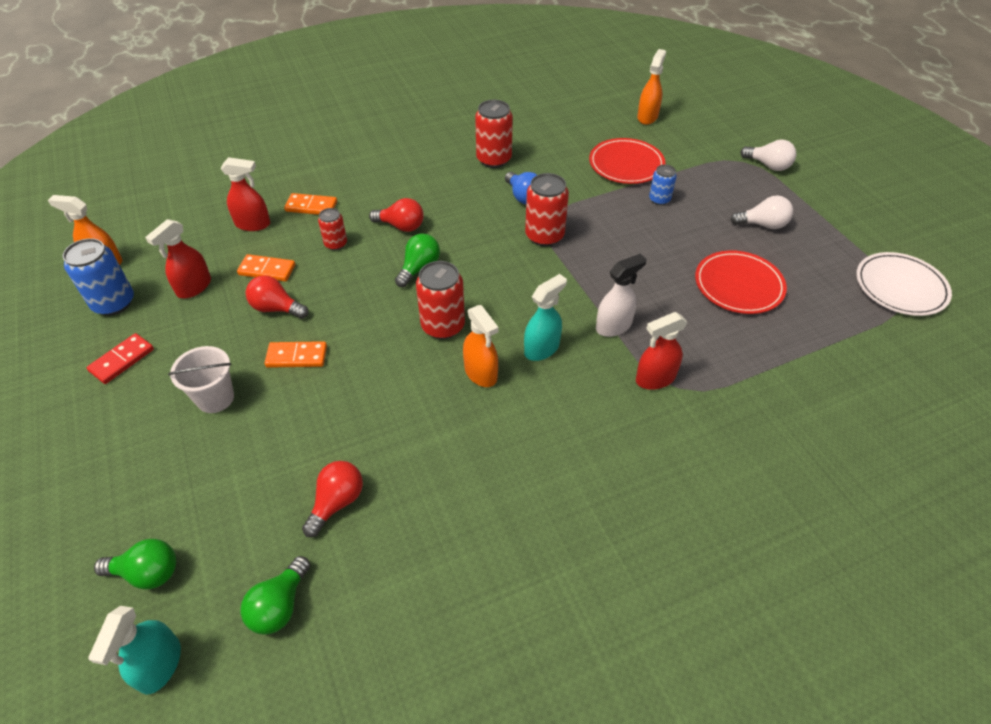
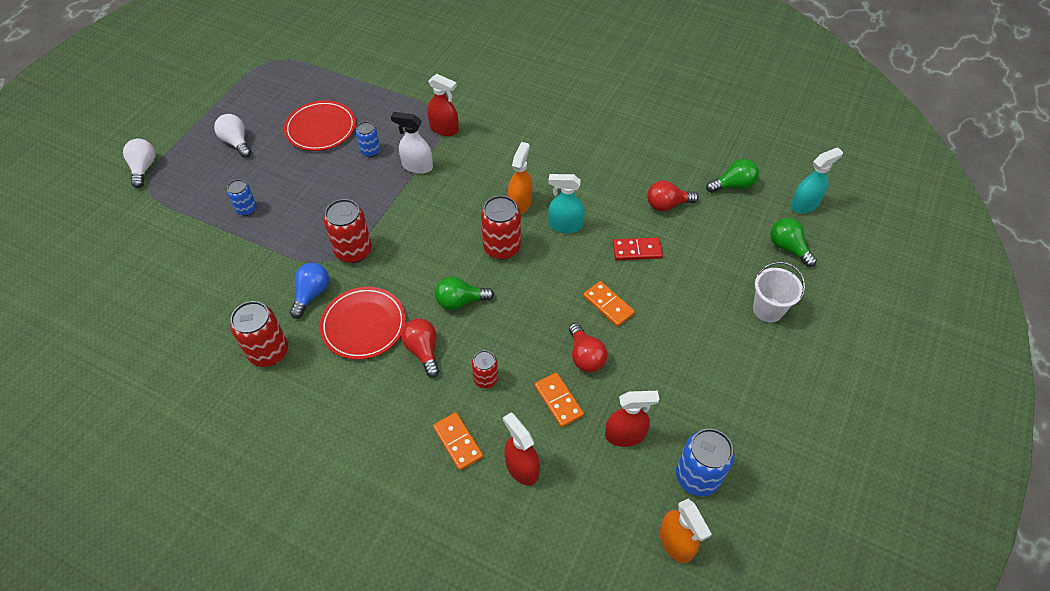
camera: 130 degrees left, 5 degrees up
red domino [86,333,154,384] -> red domino moved to [613,237,663,260]
white bucket [168,346,234,413] -> white bucket moved to [753,262,805,322]
turquoise spray bottle [524,274,567,361] -> turquoise spray bottle moved to [548,174,585,233]
red plate [589,138,665,184] -> red plate moved to [320,287,406,360]
orange spray bottle [637,49,666,125] -> none
white plate [856,252,952,316] -> none
none -> blue can [356,122,380,157]

